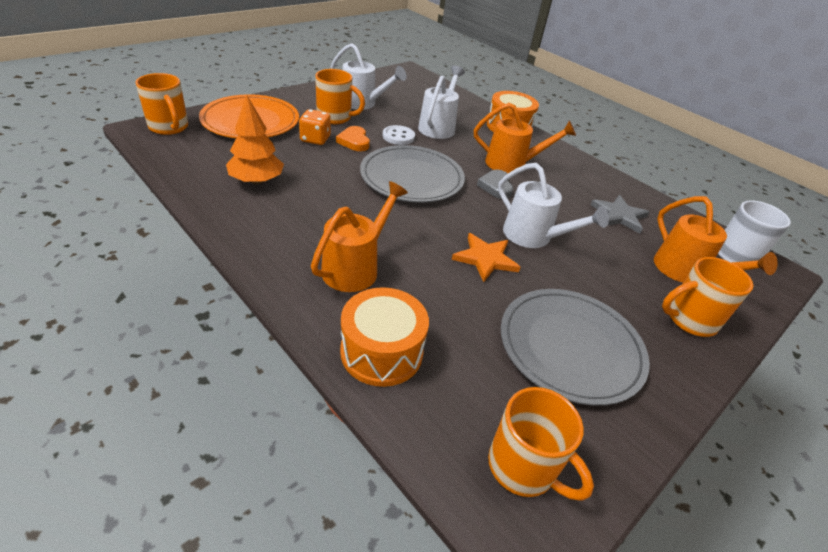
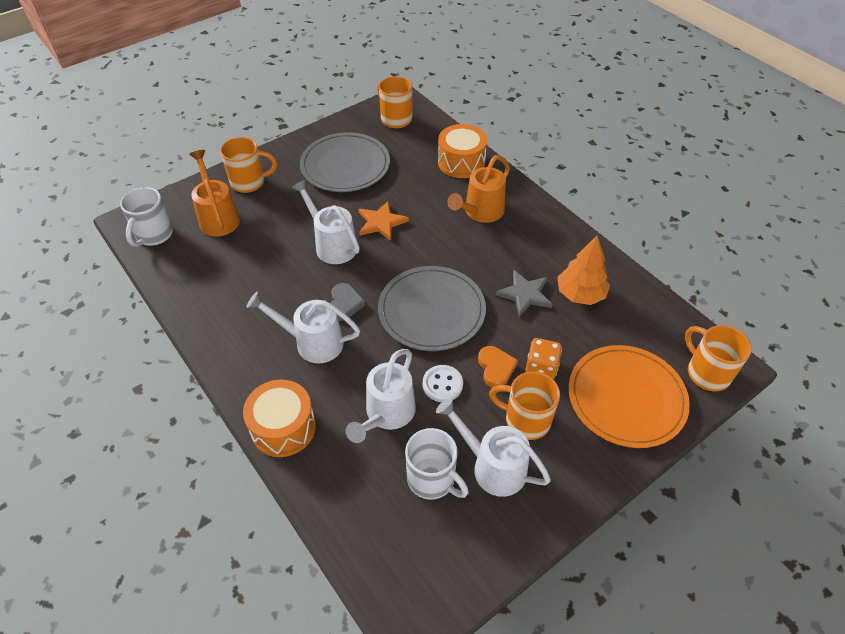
camera: 170 degrees left, 10 degrees up
orange watering can [474,103,576,173] -> white watering can [247,292,360,363]
grey star [590,195,649,233] -> grey star moved to [496,270,553,317]
none -> white mug [405,428,469,500]

